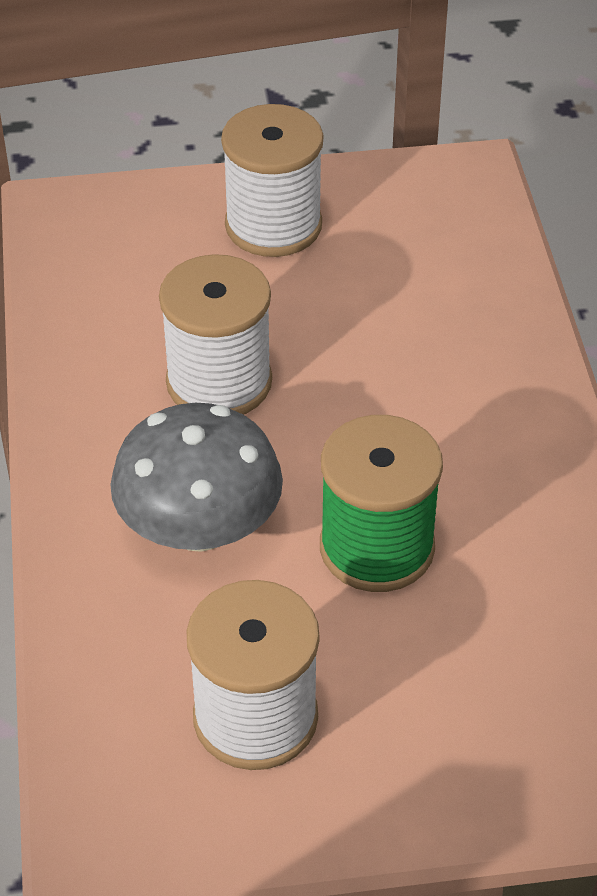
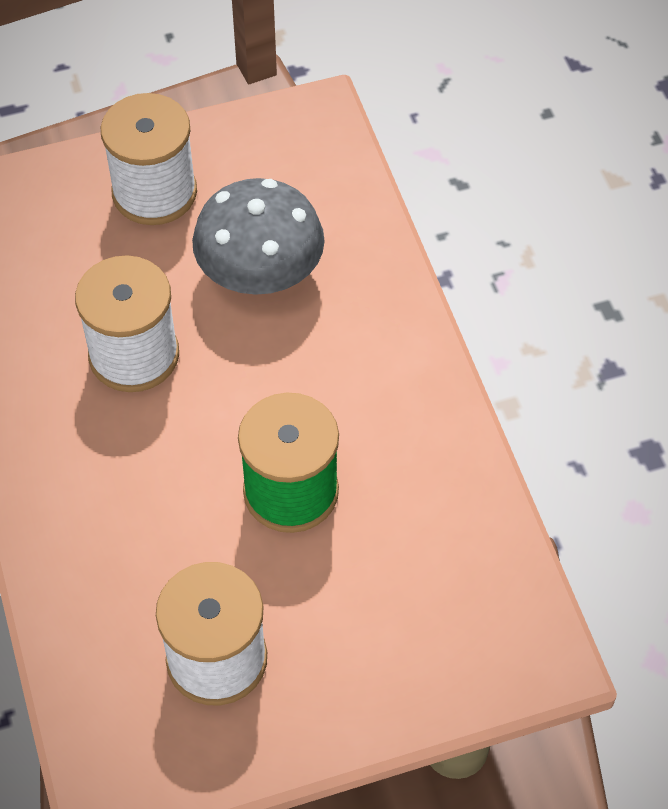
camera: 10 degrees left, 10 degrees up
grey mushroom [110,403,283,552] -> grey mushroom moved to [192,178,325,295]

